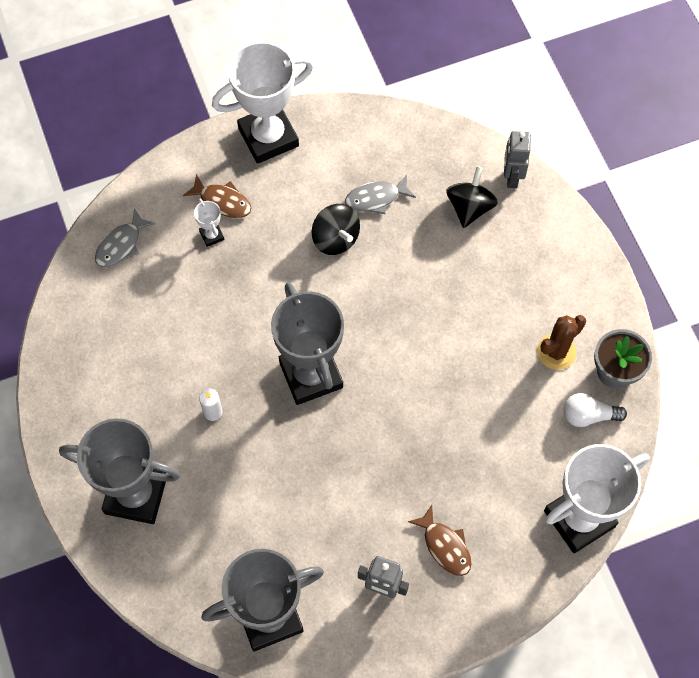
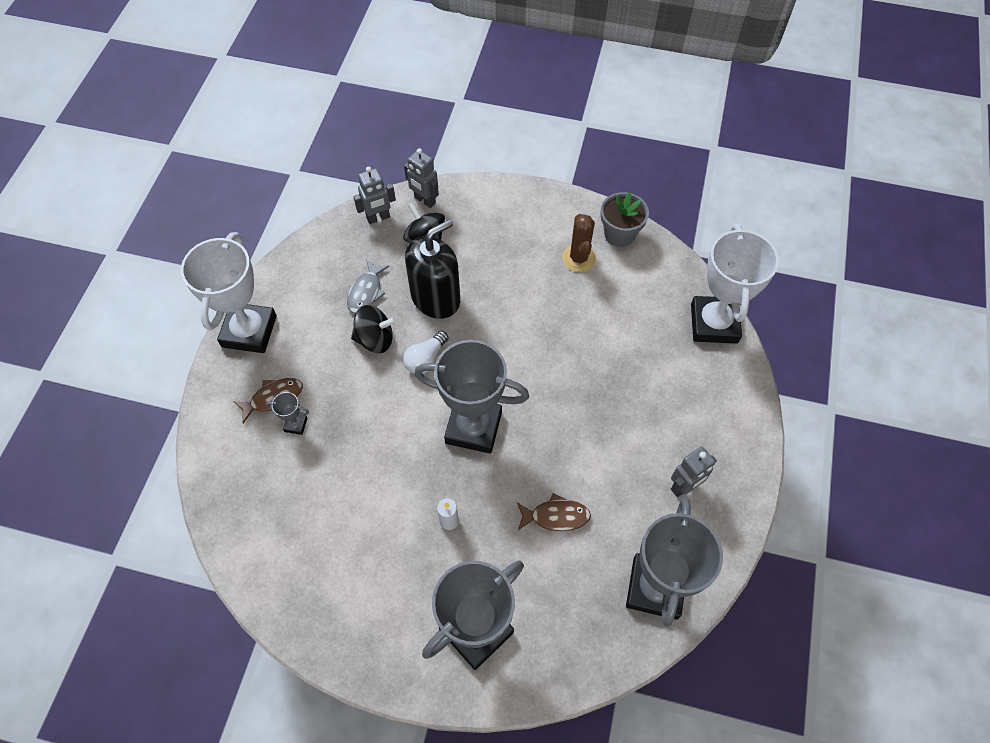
camera: 55 degrees left, 5 degrees down
grey fish [95,208,155,267] -> none
white trophy [194,198,224,247] -> grey trophy [266,392,309,435]
brown fish [408,505,472,576] -> brown fish moved to [517,493,591,531]
white light bulb [563,393,627,427] -> white light bulb moved to [403,331,449,374]
none -> grey robot [353,167,396,224]
none -> black soap dispenser [405,219,460,319]

